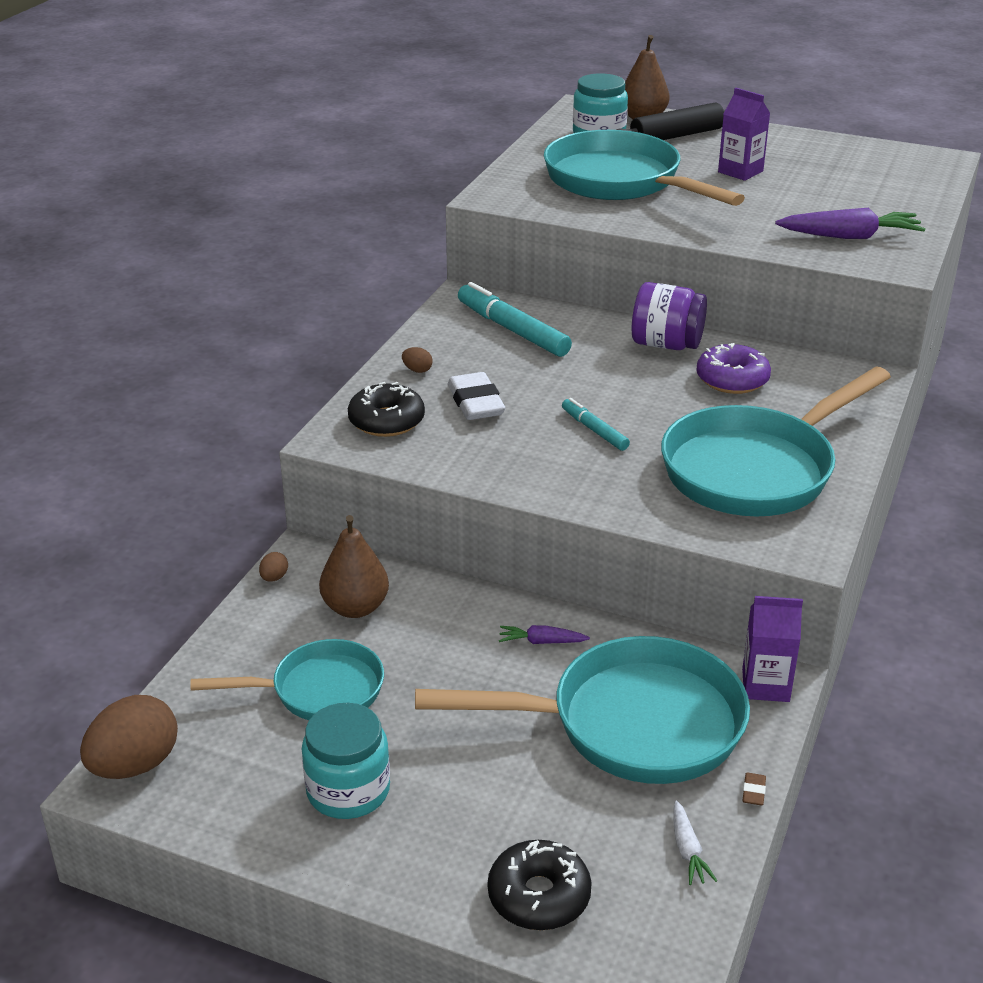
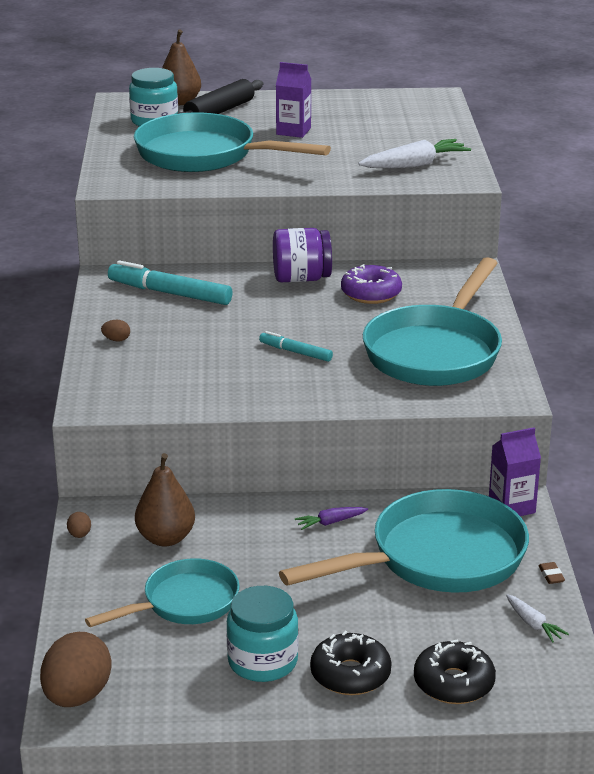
camera: 25 degrees left, 5 degrees down
black donut [348,382,425,437] -> black donut moved to [310,630,392,695]
white eraser [448,372,505,420] -> none
purple carrot [775,208,926,239] -> white carrot [358,139,471,169]

